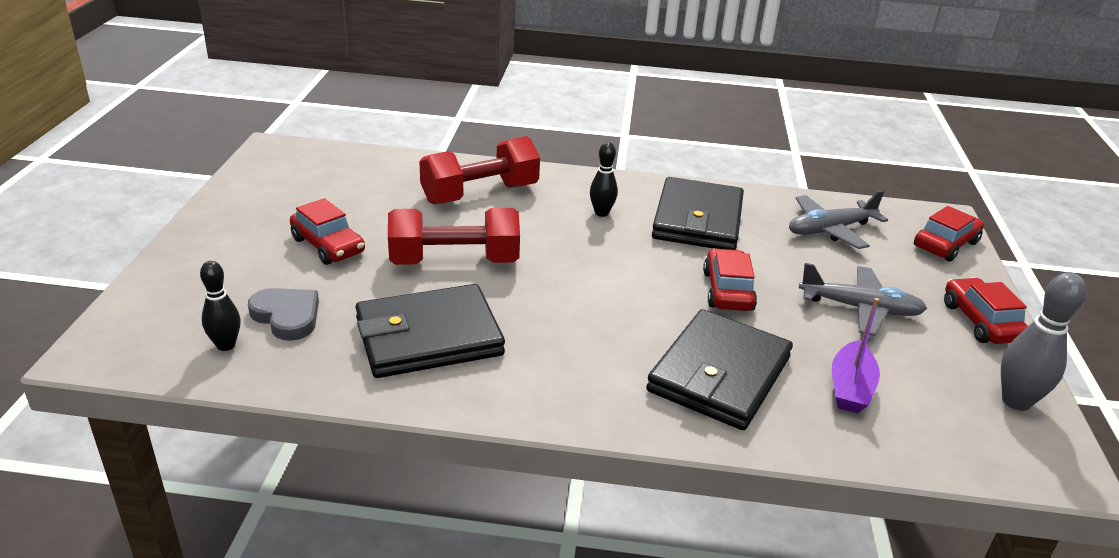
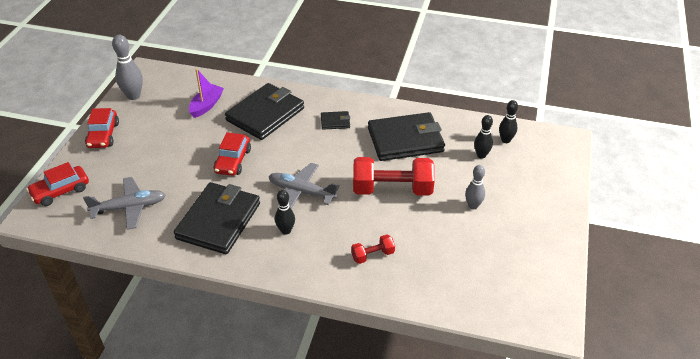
camera: 170 degrees left, 10 degrees up
grey heart [248,288,319,341] -> black bowling pin [474,115,493,158]
red car [290,198,365,265] -> grey bowling pin [465,165,485,209]
red dumbbell [419,136,540,205] -> red dumbbell [351,234,395,264], size x0.48
grey plane [799,263,927,336] -> grey plane moved to [269,163,340,208]
none -> black wallet [321,111,350,130]

